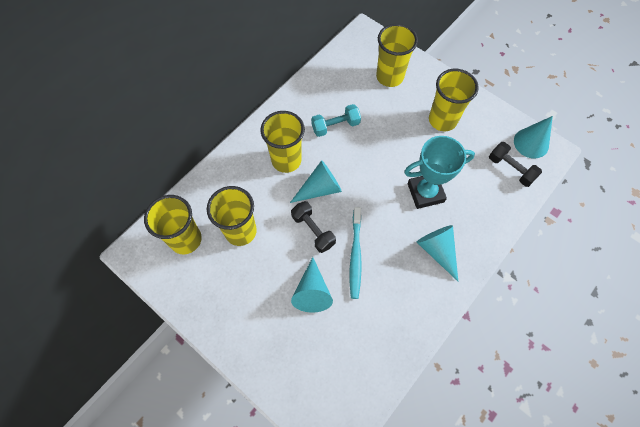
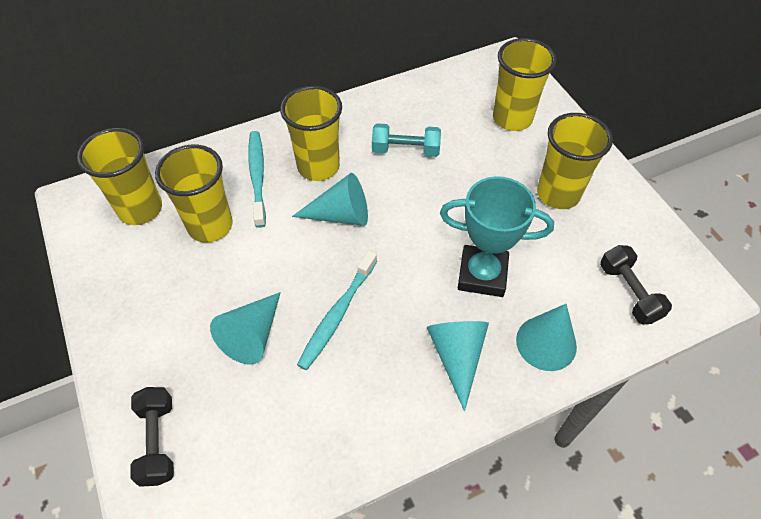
camera: 25 degrees right, 10 degrees down
black dumbbell [291,201,336,253] -> black dumbbell moved to [130,387,174,487]
turquoise cone [514,116,553,159] -> turquoise cone moved to [516,304,577,371]
none -> turquoise toothbrush [248,131,266,228]

